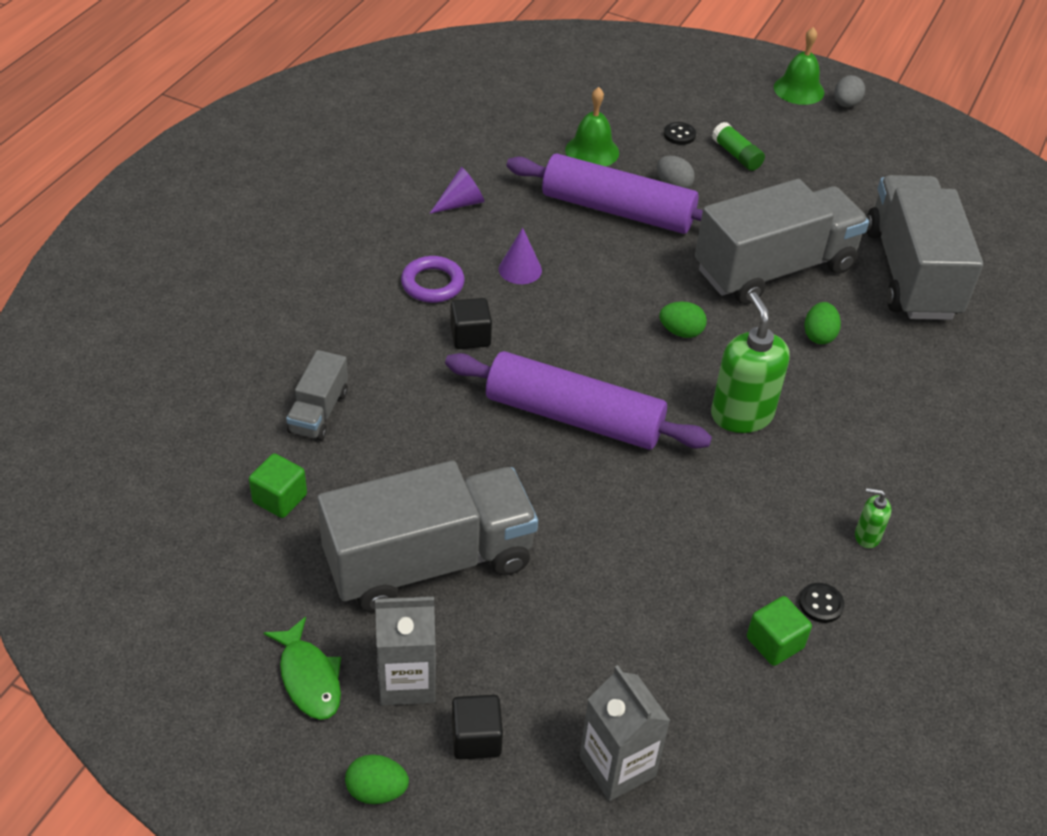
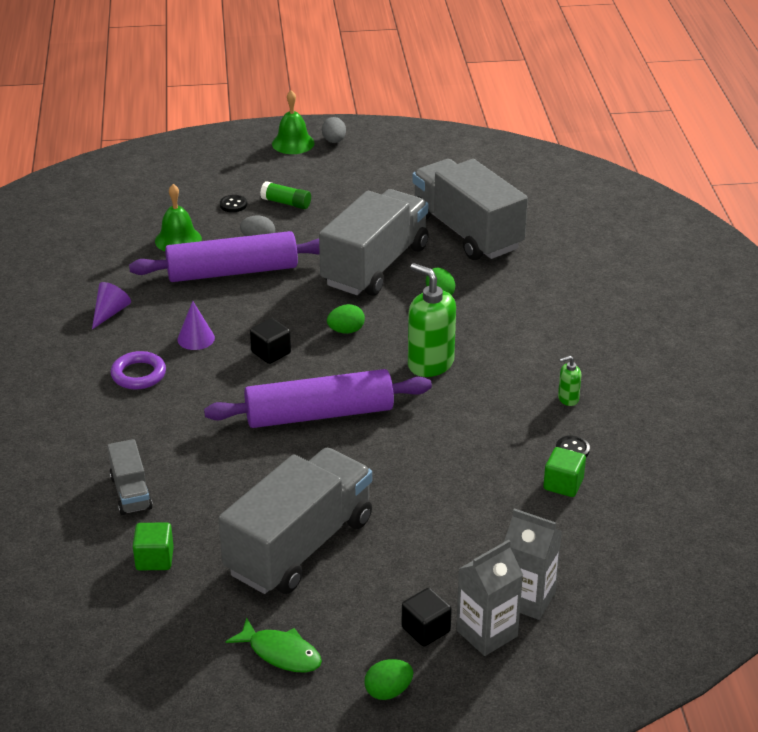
camera: 30 degrees left, 10 degrees down
grey carton [375,596,436,706] -> grey carton moved to [456,540,523,656]
black cube [450,298,492,349] -> black cube moved to [250,318,291,364]

